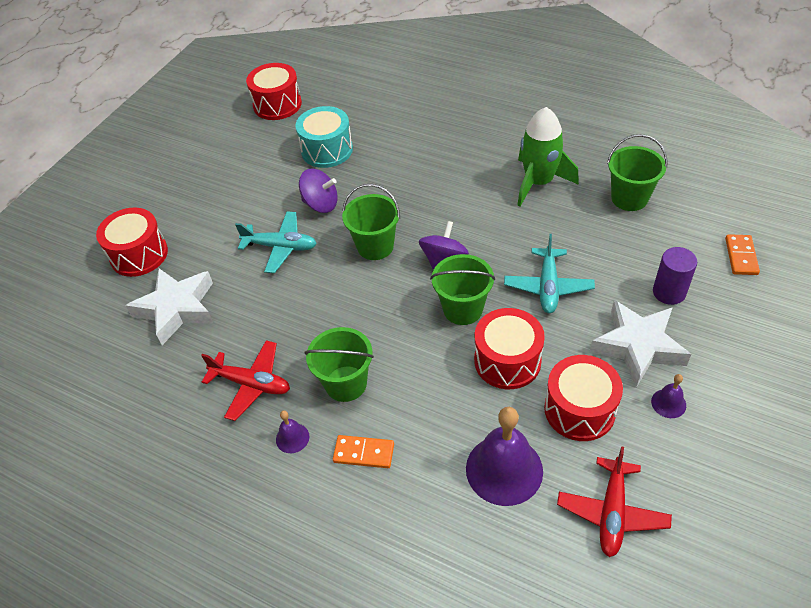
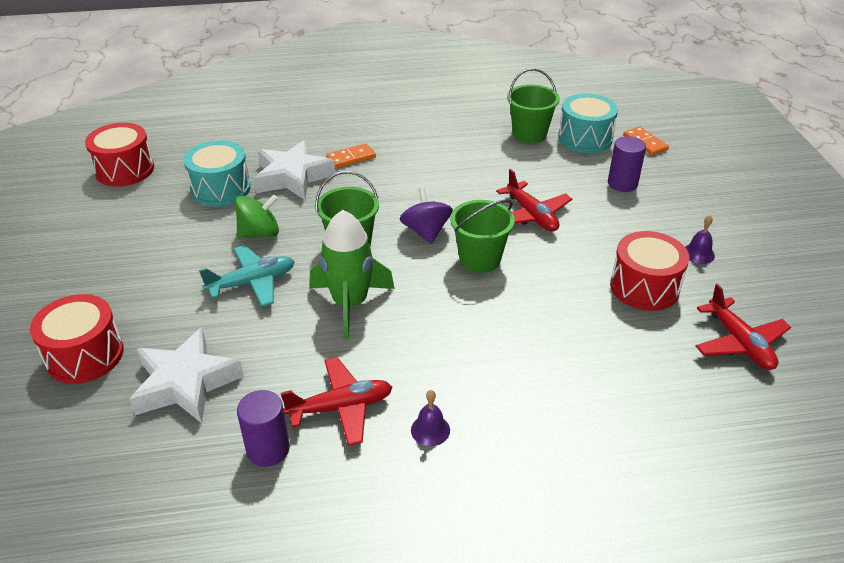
camera: 40 degrees left, 10 degrees down
purple spinning top [299,169,338,213] -> green spinning top [235,195,279,238]
green bucket [305,327,374,402] -> none
orange domino [333,435,394,468] -> orange domino moved to [326,143,376,169]
purple bell [466,407,543,506] -> none
red drum [474,308,545,389] -> none
turquoise plane [504,234,595,313] -> red plane [496,169,572,231]
green rocket [517,107,579,206] -> green rocket moved to [309,210,395,339]
white star [590,300,691,387] -> white star moved to [254,140,335,200]
none -> purple cylinder [237,390,290,467]
none -> turquoise drum [558,93,618,153]

